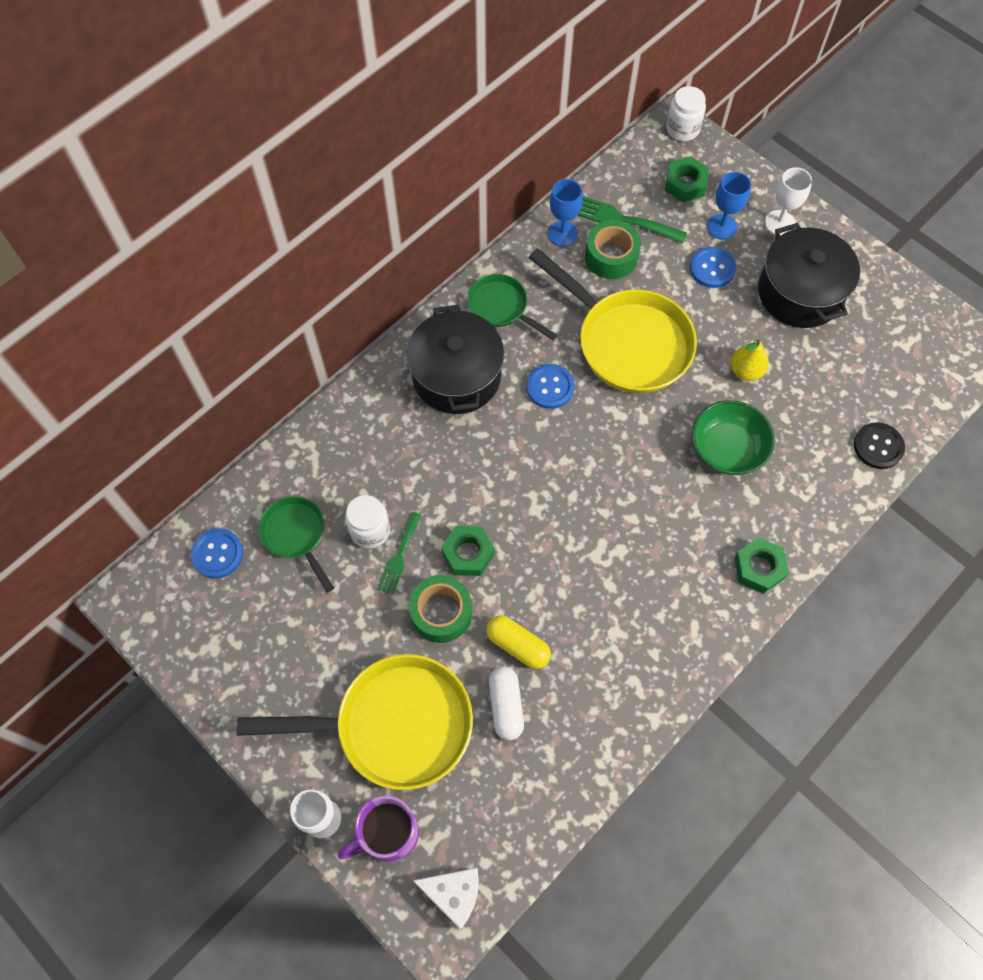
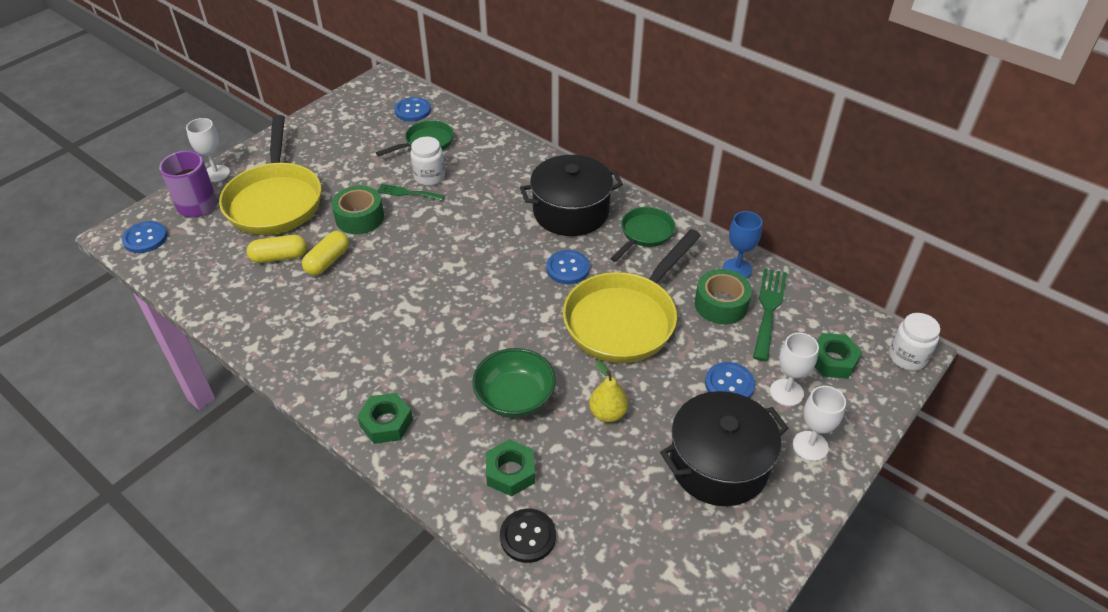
camera: 85 degrees right, 20 degrees down
white cheese [413,868,479,930] -> blue button [122,221,167,253]
green nut [441,526,495,576] -> green nut moved to [486,439,535,496]
white capsule [489,666,524,740] -> yellow capsule [247,235,307,263]
blue goblet [707,172,751,240] -> white goblet [770,333,819,406]

